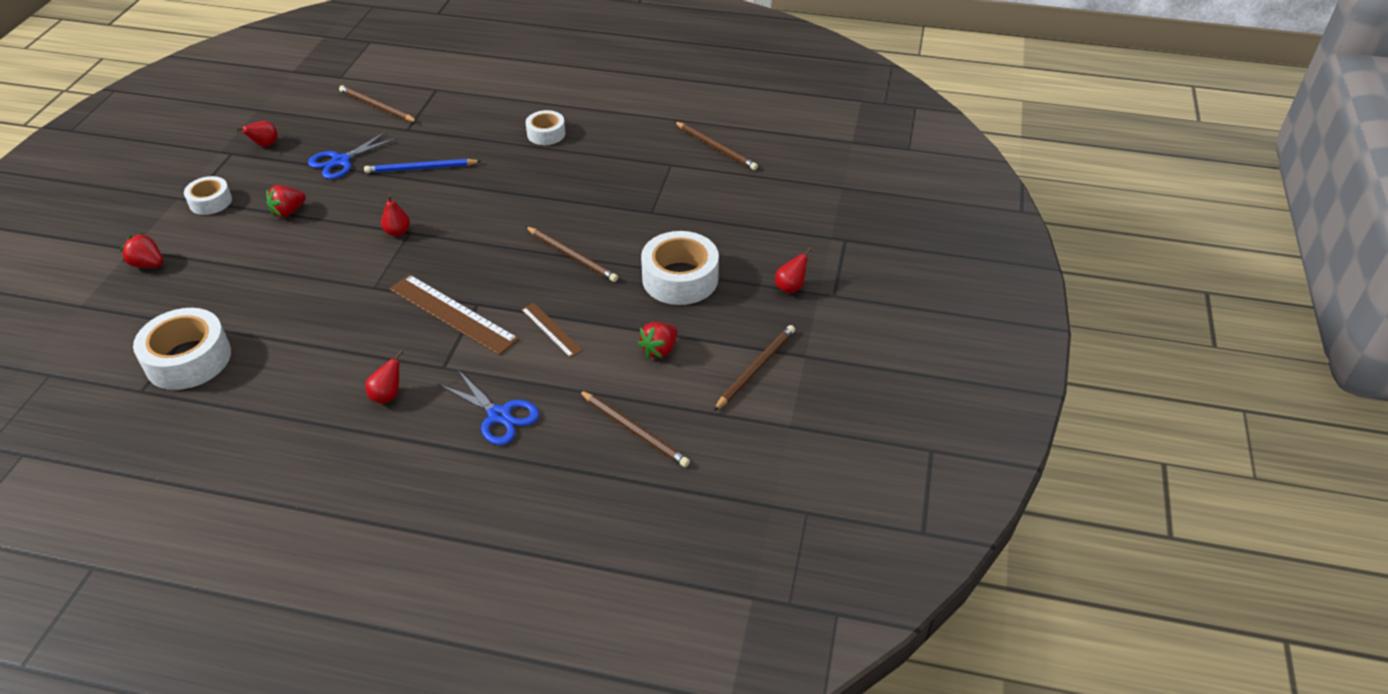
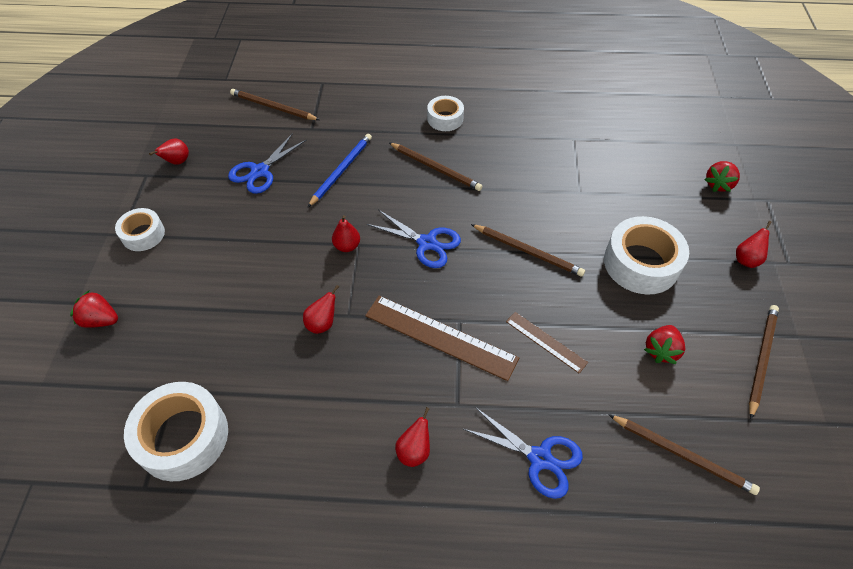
camera: 10 degrees left, 10 degrees up
red strawberry [266,185,306,217] -> red strawberry moved to [704,161,740,192]
blue pencil [364,159,481,173] -> blue pencil turned 135 degrees clockwise [308,134,372,207]
brown pencil [674,121,758,170] -> brown pencil moved to [388,142,482,191]
none -> red pear [303,285,339,334]
none -> blue scissors [367,210,461,268]

